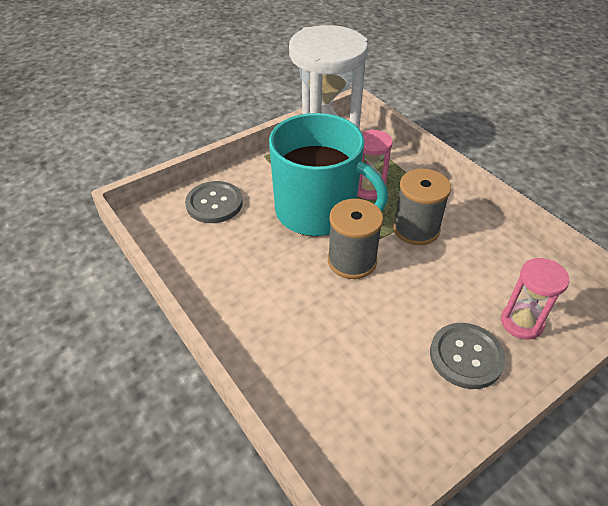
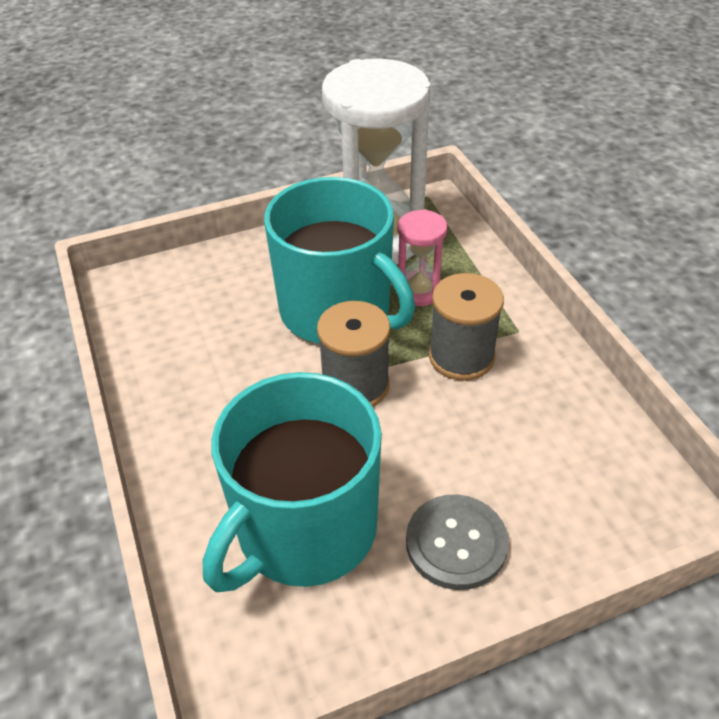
camera: 15 degrees right, 0 degrees up
grey button [185,181,243,223] -> none
pink hourglass [501,258,569,340] -> none
none -> turquoise mug [203,372,382,592]

